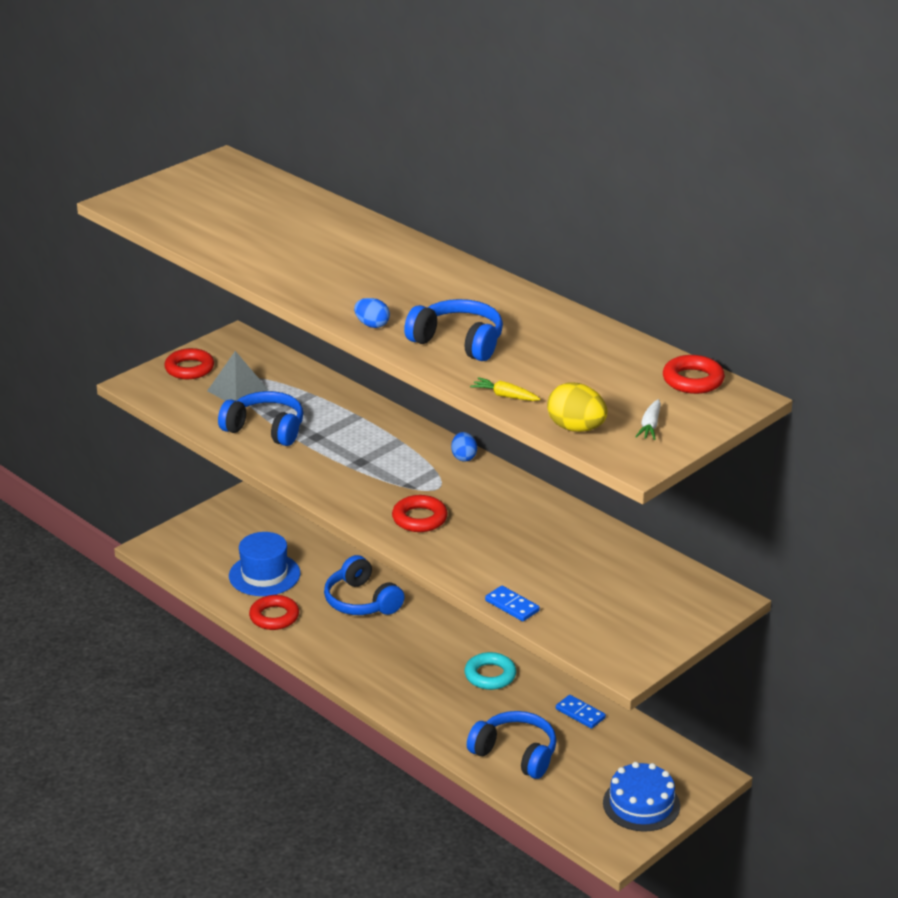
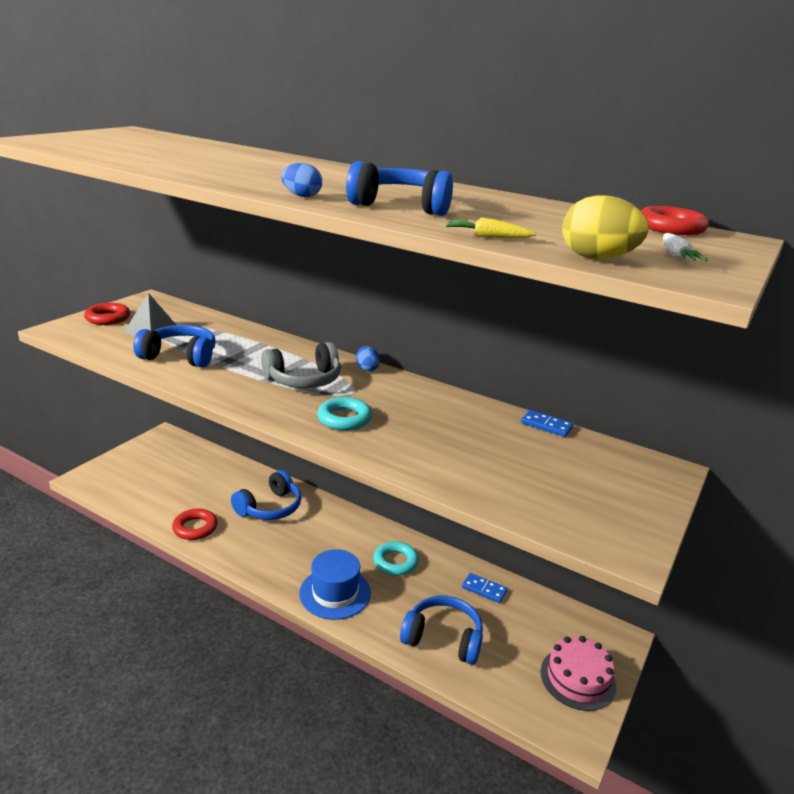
camera: 15 degrees left, 5 degrees down
blue hat [229,532,300,596] -> blue hat moved to [299,549,371,620]
blue headphones [324,555,404,615] -> blue headphones turned 90 degrees counterclockwise [231,470,301,520]
red ring [392,495,448,532] -> turquoise ring [317,397,372,431]
blue domino [485,586,540,621] -> blue domino moved to [521,410,573,437]
blue cake [603,762,680,832] -> pink cake [541,636,616,711]
none -> grey headphones [261,342,341,388]

